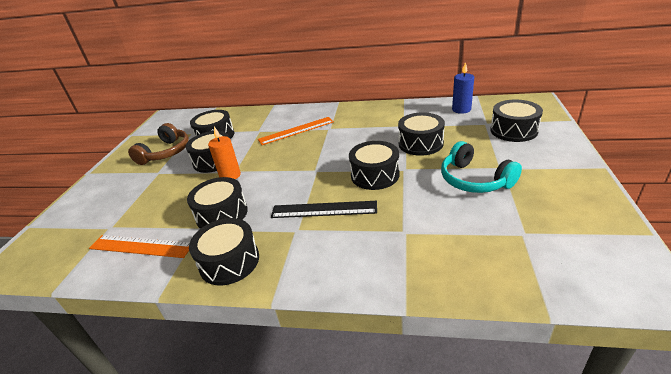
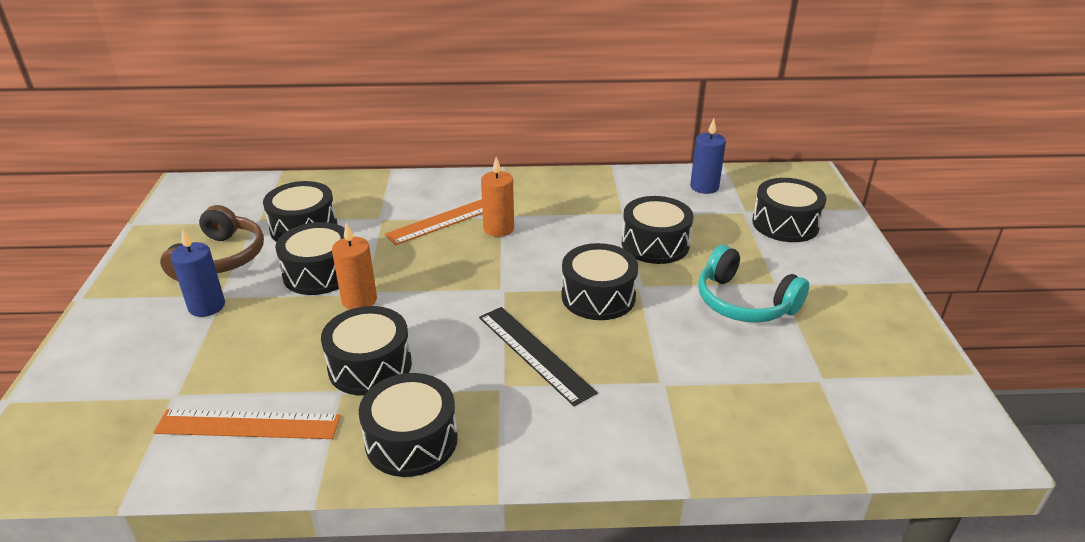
camera: 15 degrees left, 0 degrees up
black ruler [271,201,377,218] -> black ruler turned 60 degrees clockwise [479,307,598,406]
none -> blue candle [171,228,225,317]
none -> orange candle [481,157,514,237]

